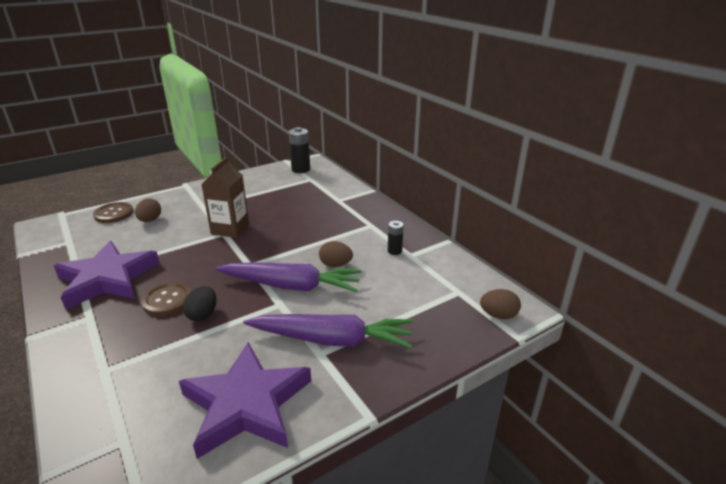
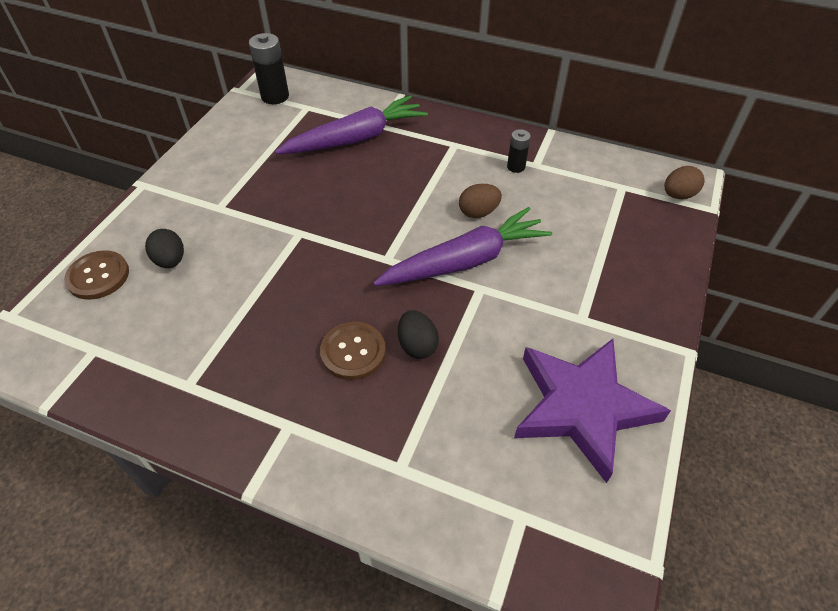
camera: 35 degrees left, 20 degrees up
purple star [54,241,160,309] -> none
brown egg [135,198,161,222] -> black egg [145,229,184,268]
brown carton [201,157,249,238] -> none
purple carrot [243,314,413,348] -> purple carrot moved to [275,95,428,154]

